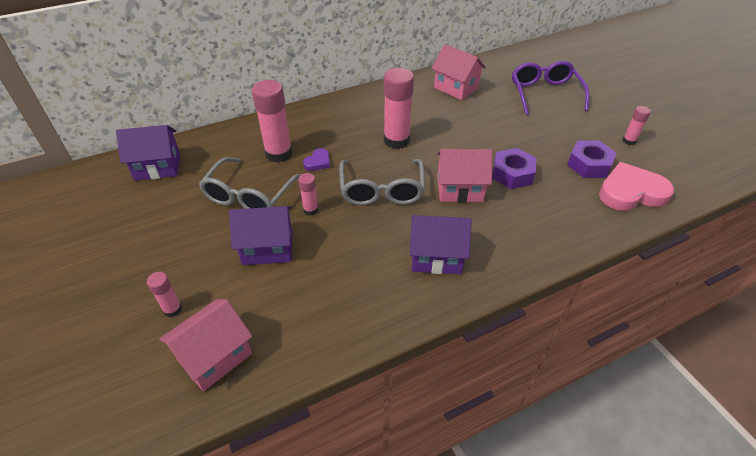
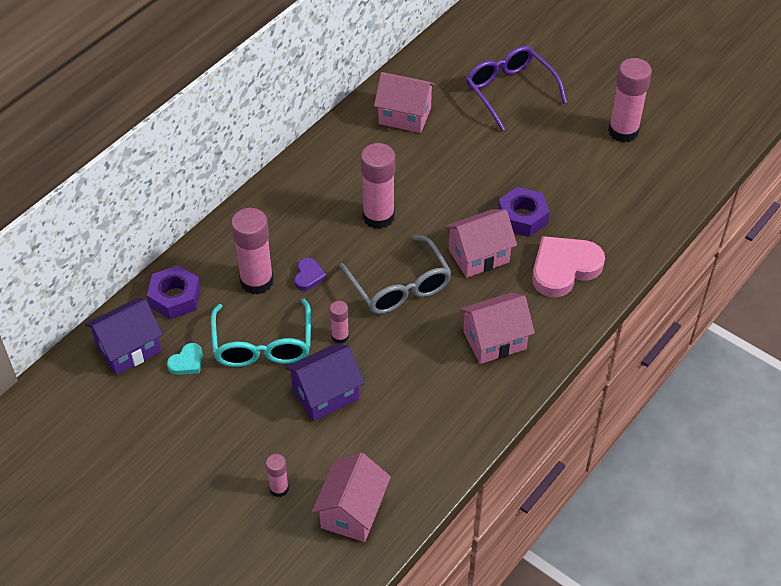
camera: 25 degrees left, 5 degrees up
grey glasses [199,157,302,209] -> turquoise glasses [211,299,311,367]
purple house [410,215,472,274] -> pink house [459,292,535,364]
purple nut [567,141,617,178] -> purple nut moved to [147,265,201,320]
pink heart [599,162,674,211] -> pink heart moved to [532,236,605,297]
pink glue stick [622,106,651,145] -> pink glue stick [608,58,652,143], size x1.98
none -> turquoise heart [167,343,203,375]

